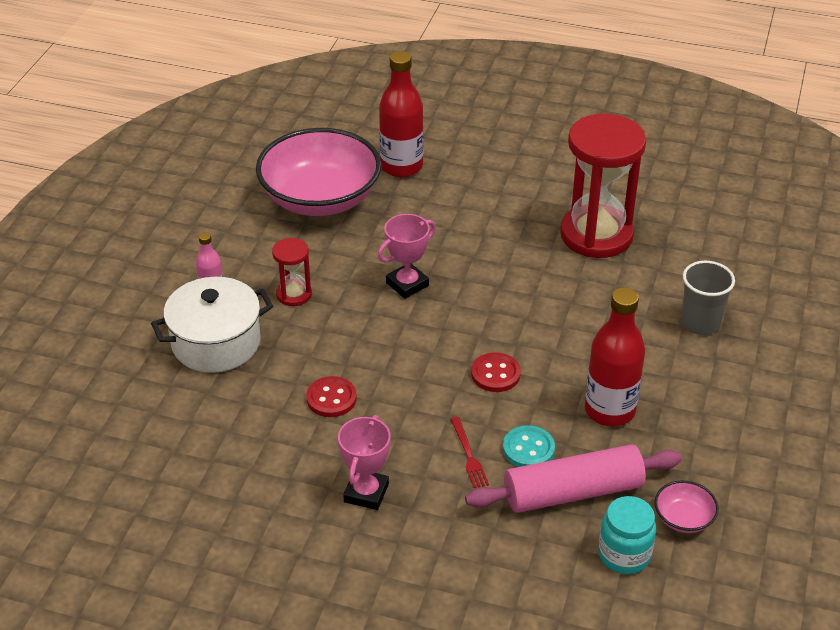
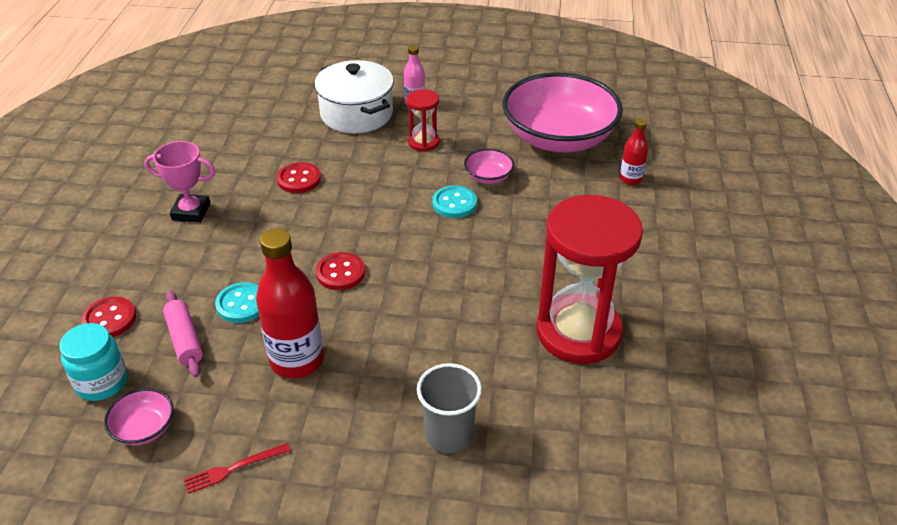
camera: 80 degrees right, 0 degrees up
pink trophy [378,214,436,299] -> turquoise button [432,185,477,218]
red bottle [379,51,423,177] -> red bottle [620,118,648,185], size x0.52
red fork [450,417,489,488] -> red fork moved to [184,443,291,494]
pink rolling pin [465,444,682,513] -> pink rolling pin [163,291,203,377], size x0.56
none -> red button [81,297,136,337]
none -> pink bowl [464,149,514,184]

